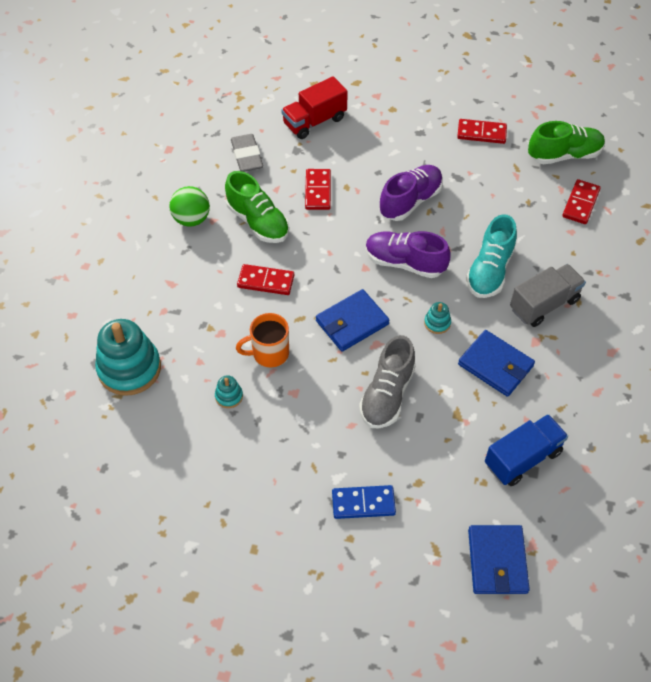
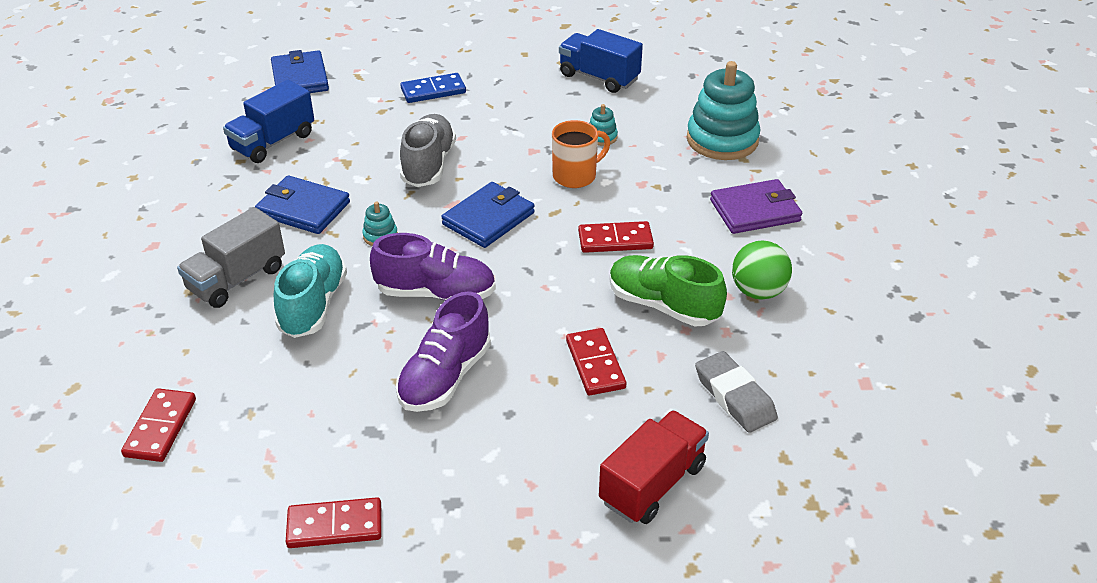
camera: 165 degrees right, 15 degrees down
green shoe [528,121,605,164] -> none
none -> blue truck [559,29,643,93]
none -> purple wallet [710,179,802,234]

